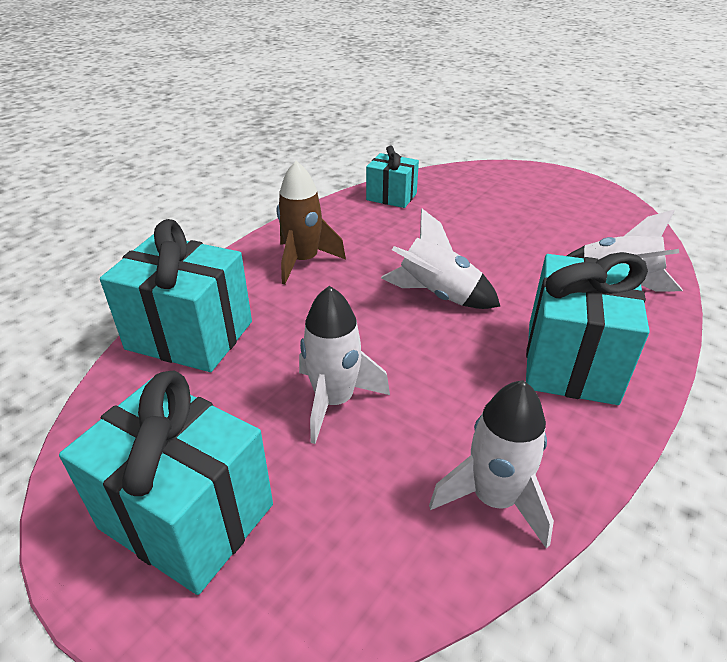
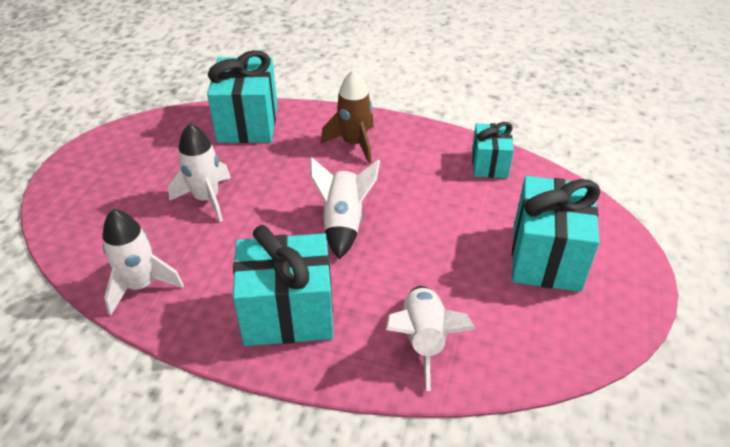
camera: 70 degrees right, 5 degrees up
turquoise gift [59,370,273,595] -> turquoise gift moved to [512,176,600,292]

